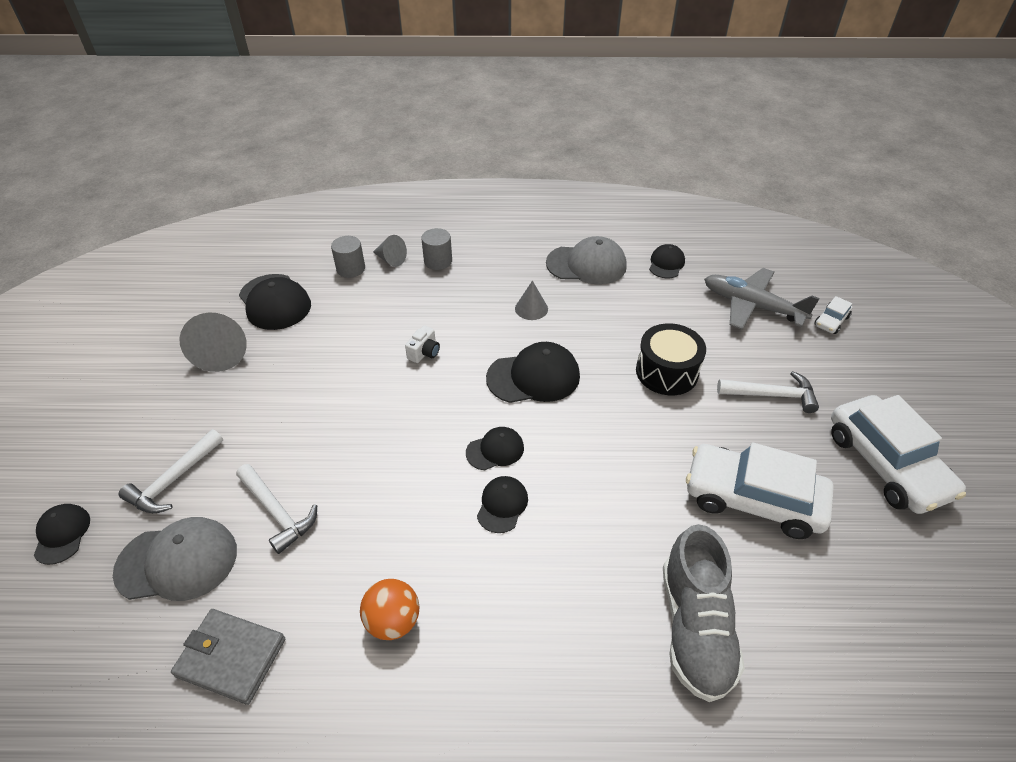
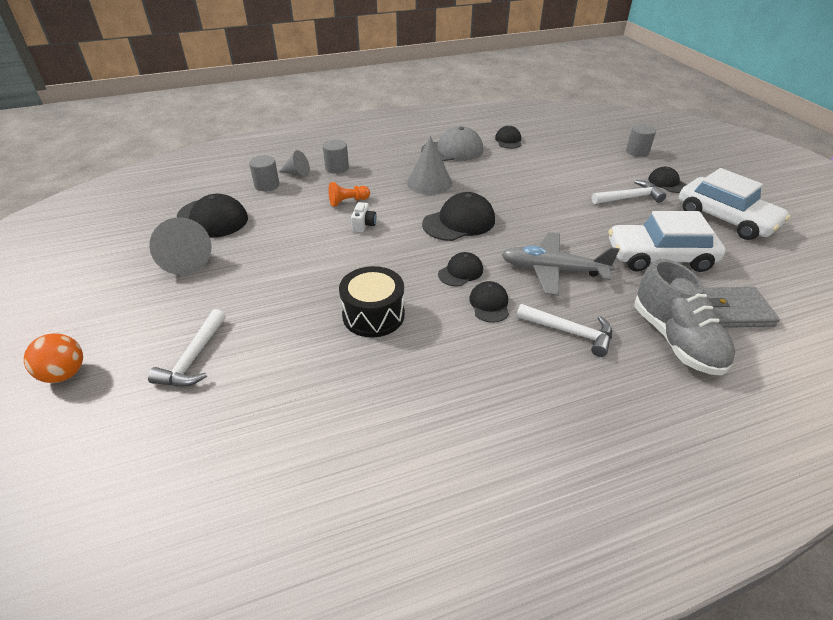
camera: 20 degrees left, 5 degrees down
black cap [34,504,90,565] -> black cap moved to [648,167,687,193]
grey cap [113,517,237,601] -> none
grey wallet [171,609,285,705] -> grey wallet moved to [704,287,780,328]
white hammer [236,464,317,554] -> white hammer moved to [516,304,612,357]
orange ball [360,579,419,640] -> orange ball moved to [24,333,83,383]
grey cone [515,281,548,320] -> grey cone [407,136,452,195], size x1.70
black drum [636,323,706,395] -> black drum moved to [339,266,405,337]
grey plane [704,268,820,330] -> grey plane moved to [501,232,619,296]
white car [814,296,852,334] -> grey cylinder [626,124,656,157]
none -> orange pawn [329,182,370,207]

